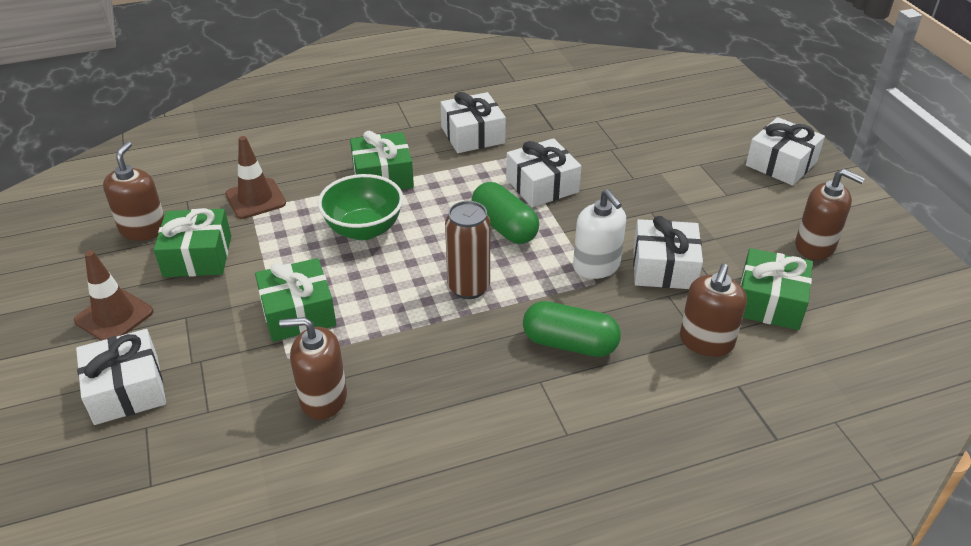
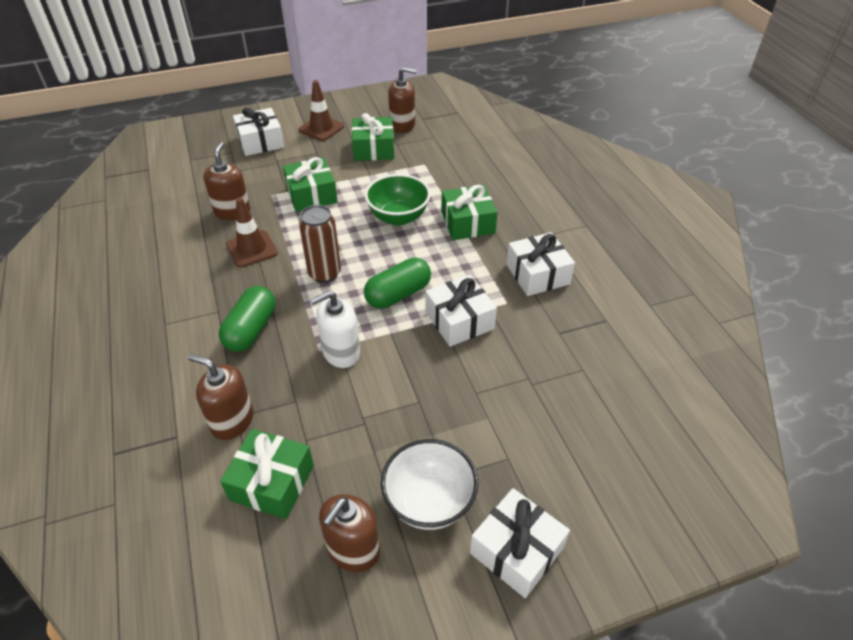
camera: 90 degrees right, 5 degrees up
brown traffic cone [225,136,286,219] -> brown traffic cone moved to [226,198,278,267]
white gift [633,216,703,289] -> none
none -> white bowl [381,439,478,530]

